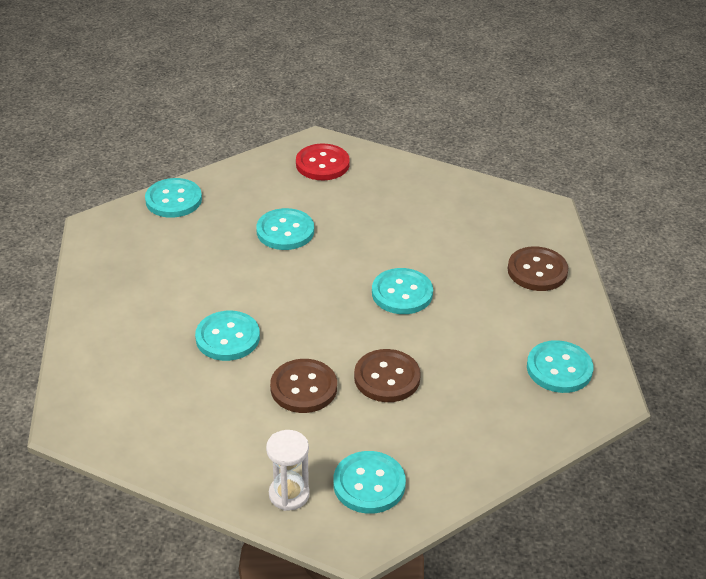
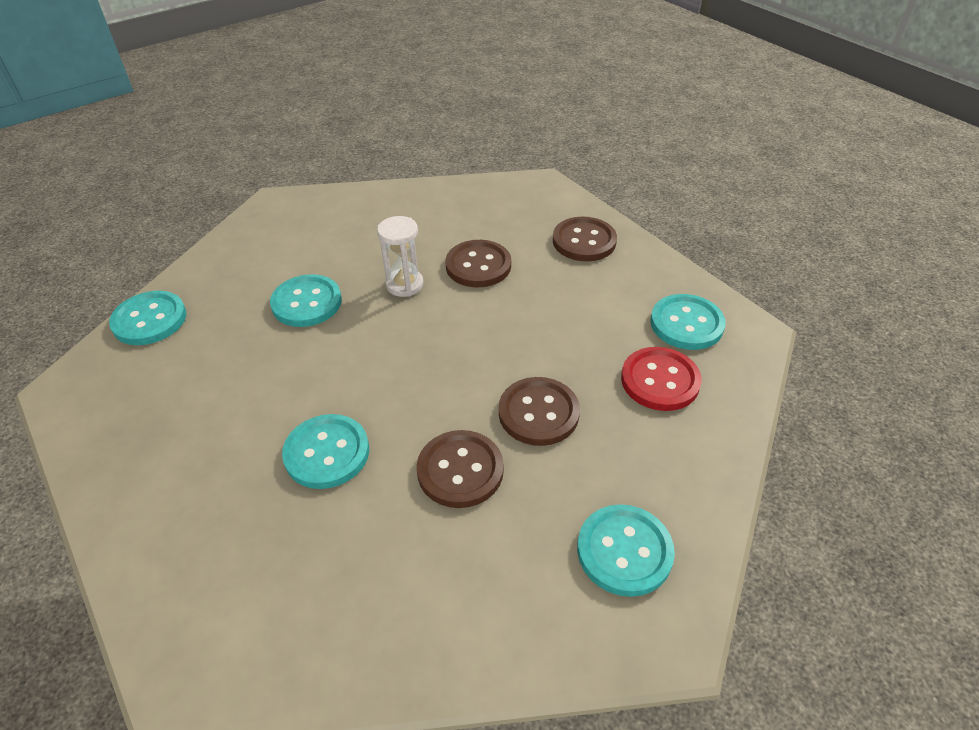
camera: 30 degrees left, 5 degrees up
white hourglass [266,430,310,511] -> white hourglass moved to [377,216,424,297]
red button [296,144,350,180] -> red button moved to [621,347,702,411]
turquoise button [372,268,433,314] -> none
none -> brown button [445,240,511,288]

